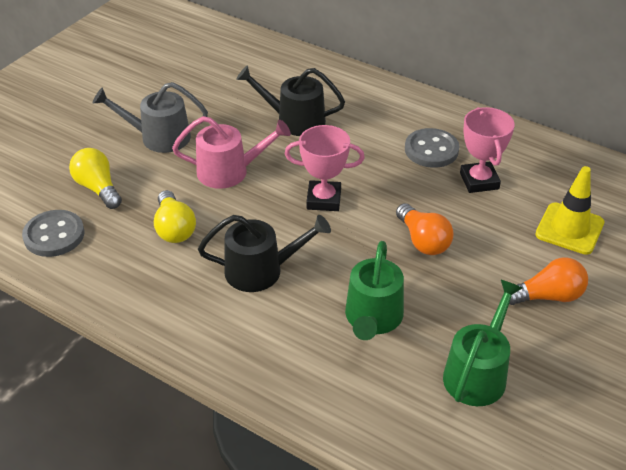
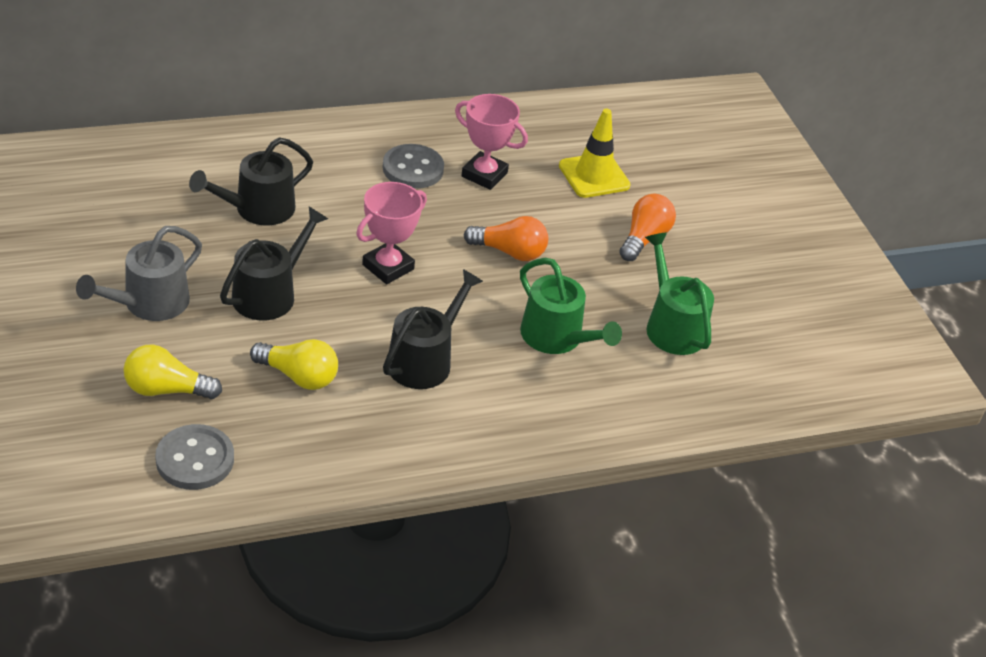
camera: 55 degrees left, 0 degrees up
pink watering can [172,116,291,189] -> black watering can [220,207,328,320]

